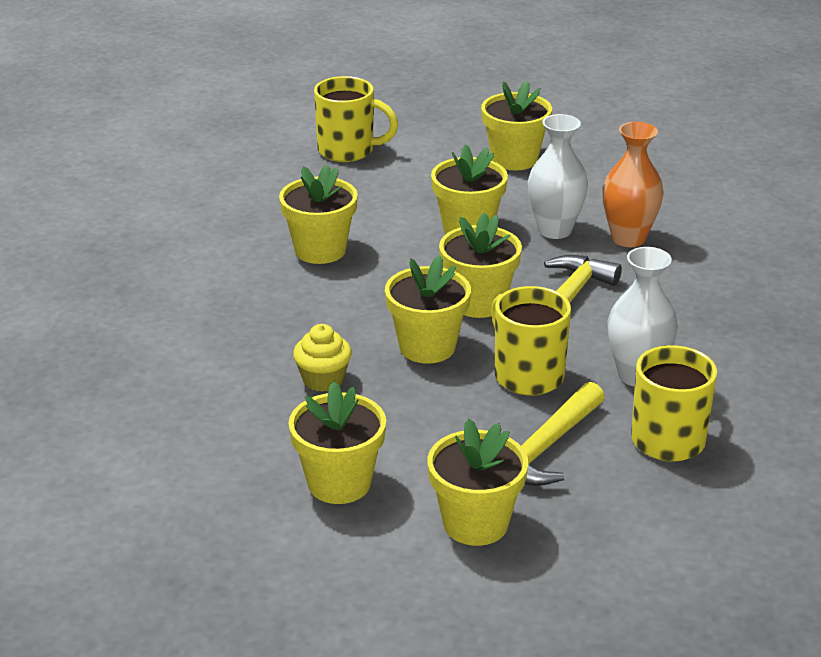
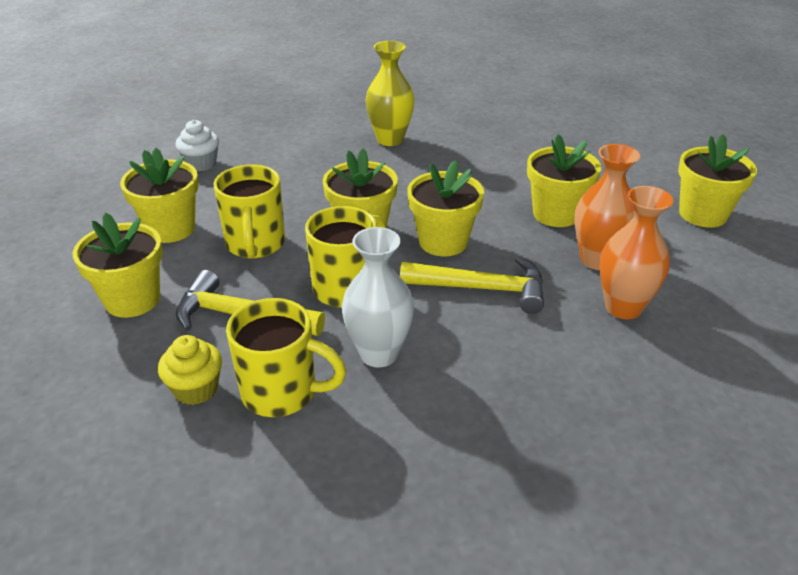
camera: 70 degrees right, 5 degrees up
yellow flower pot [279,164,358,264] -> none
yellow cupcake [293,324,352,392] -> yellow cupcake moved to [158,335,222,405]
yellow mug [314,76,398,162] -> yellow mug moved to [214,165,285,258]
white vase [528,114,588,239] -> orange vase [574,144,640,270]
none -> white cupcake [175,120,219,171]
none -> yellow vase [366,41,415,146]

